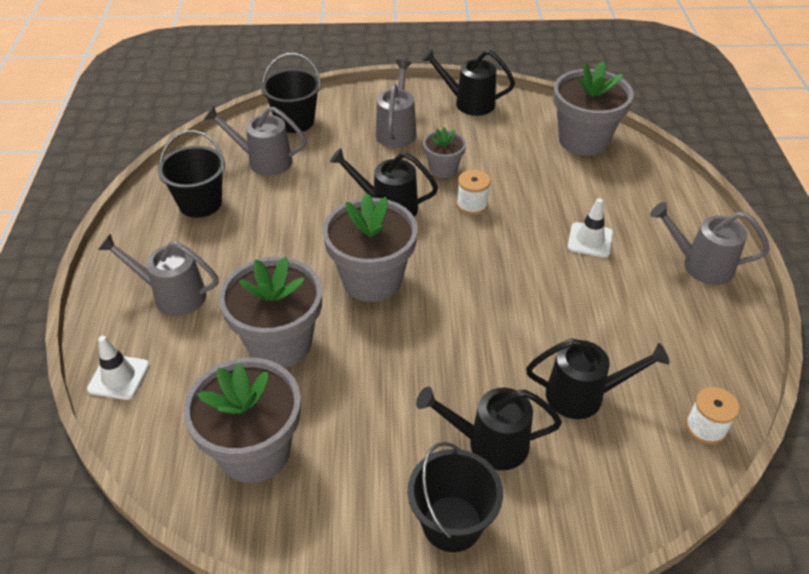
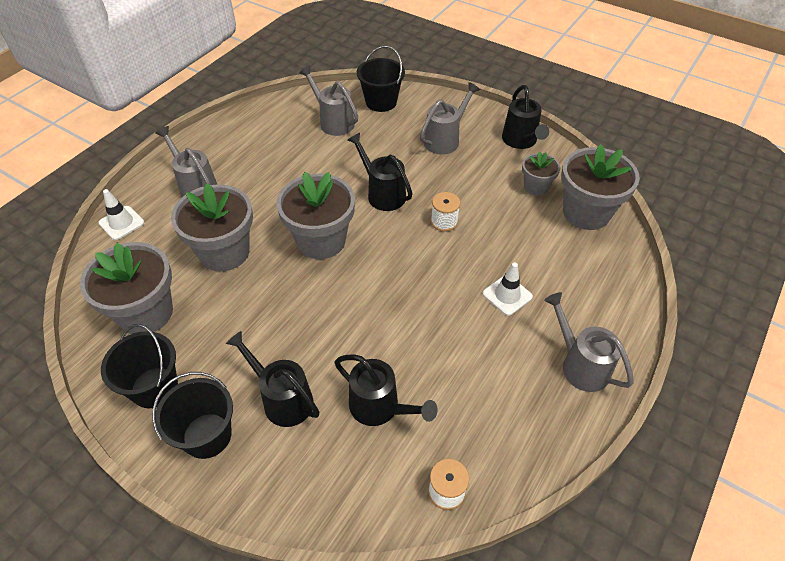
camera: 35 degrees right, 5 degrees up
black bucket [158,130,225,218] -> black bucket moved to [101,324,178,408]
black watering can [422,48,515,116] -> black watering can turned 150 degrees counterclockwise [502,85,549,149]
grey flower pot [423,127,466,178] -> grey flower pot moved to [522,151,560,196]

